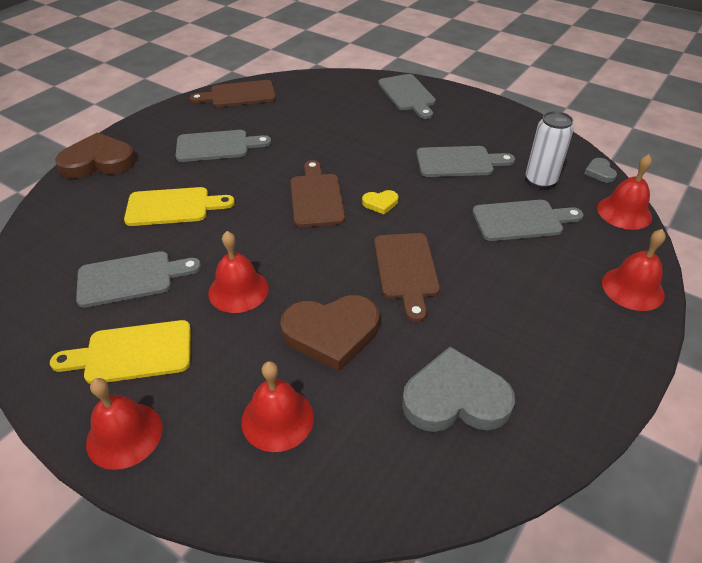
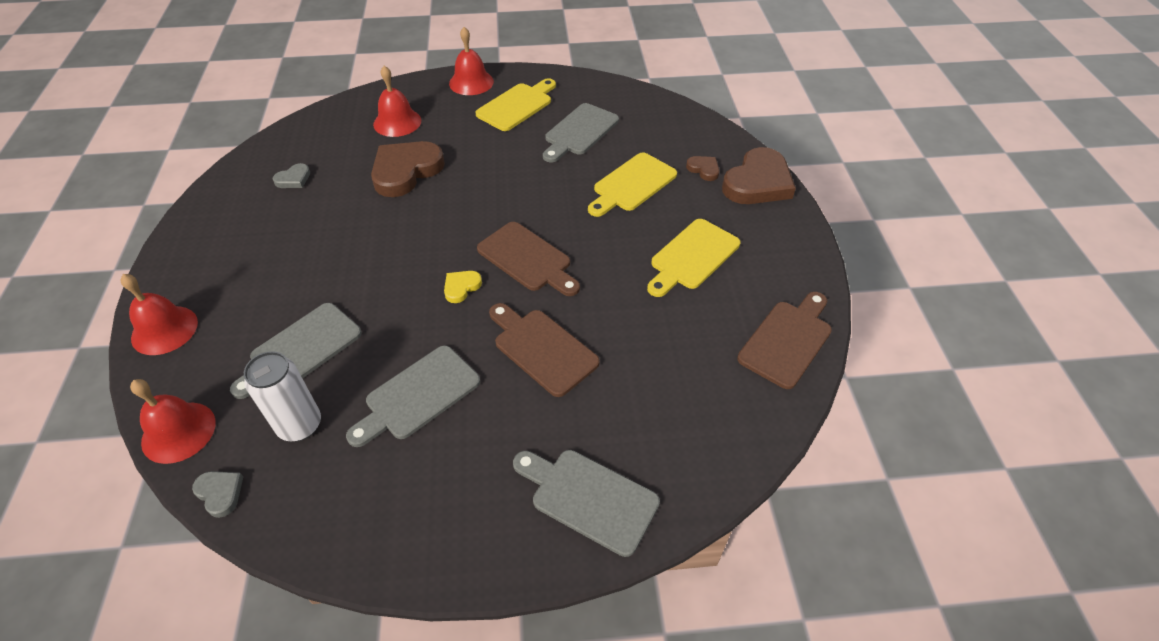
camera: 140 degrees right, 5 degrees up
grey cutting board [176,130,271,162] -> yellow cutting board [647,219,740,297]
red bell [208,231,269,313] -> none
brown cutting board [374,233,440,322] -> brown cutting board moved to [489,303,600,397]
grey heart [402,347,515,432] -> grey heart [273,163,310,188], size x0.46
none -> brown heart [686,156,720,181]

